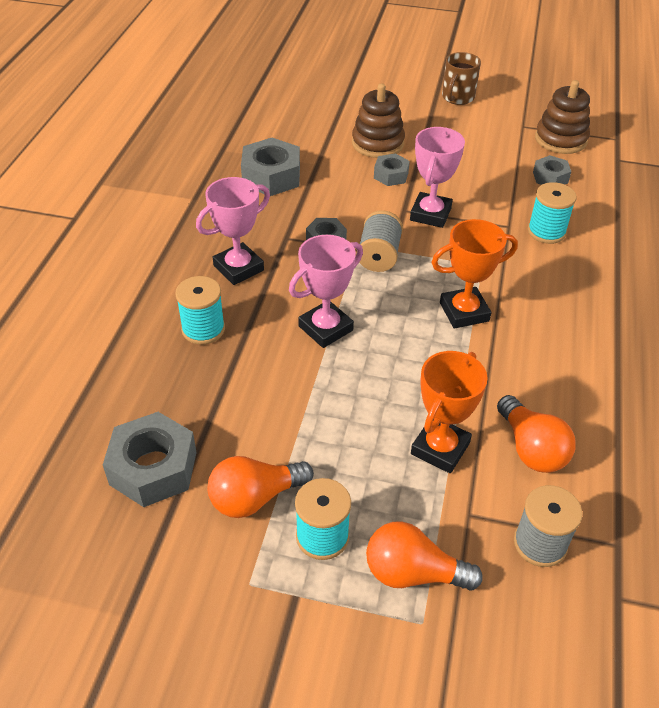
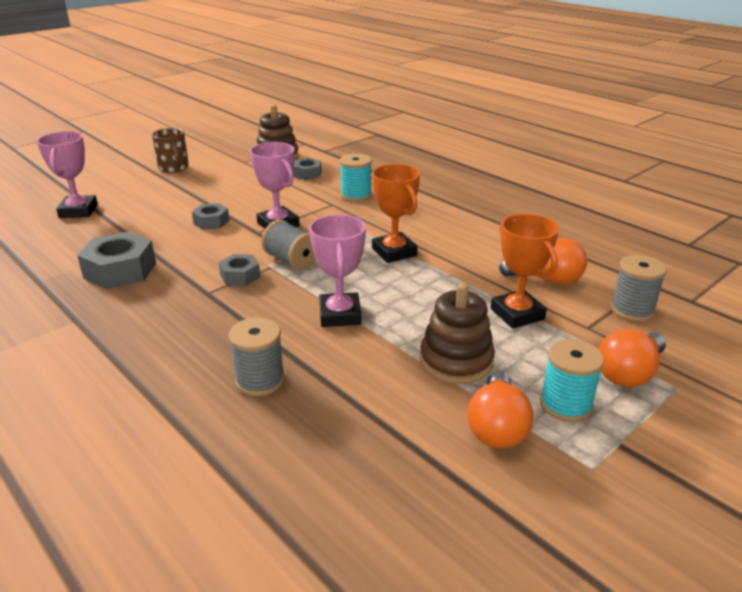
camera: 55 degrees left, 15 degrees down
grey nut [103,412,197,507] -> none
turquoise spool [175,276,225,345] -> grey spool [228,318,285,396]
pink trophy [196,177,270,285] -> pink trophy moved to [37,131,98,218]
brown stacking toy [352,83,405,158] -> brown stacking toy moved to [420,283,495,384]
orange trophy [431,219,518,328] -> orange trophy turned 45 degrees counterclockwise [372,164,420,263]

